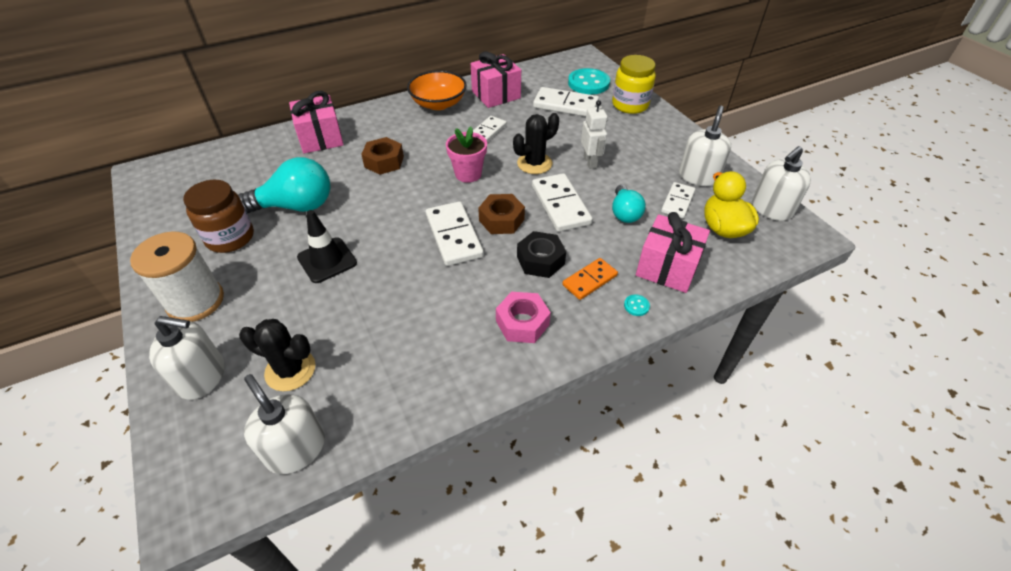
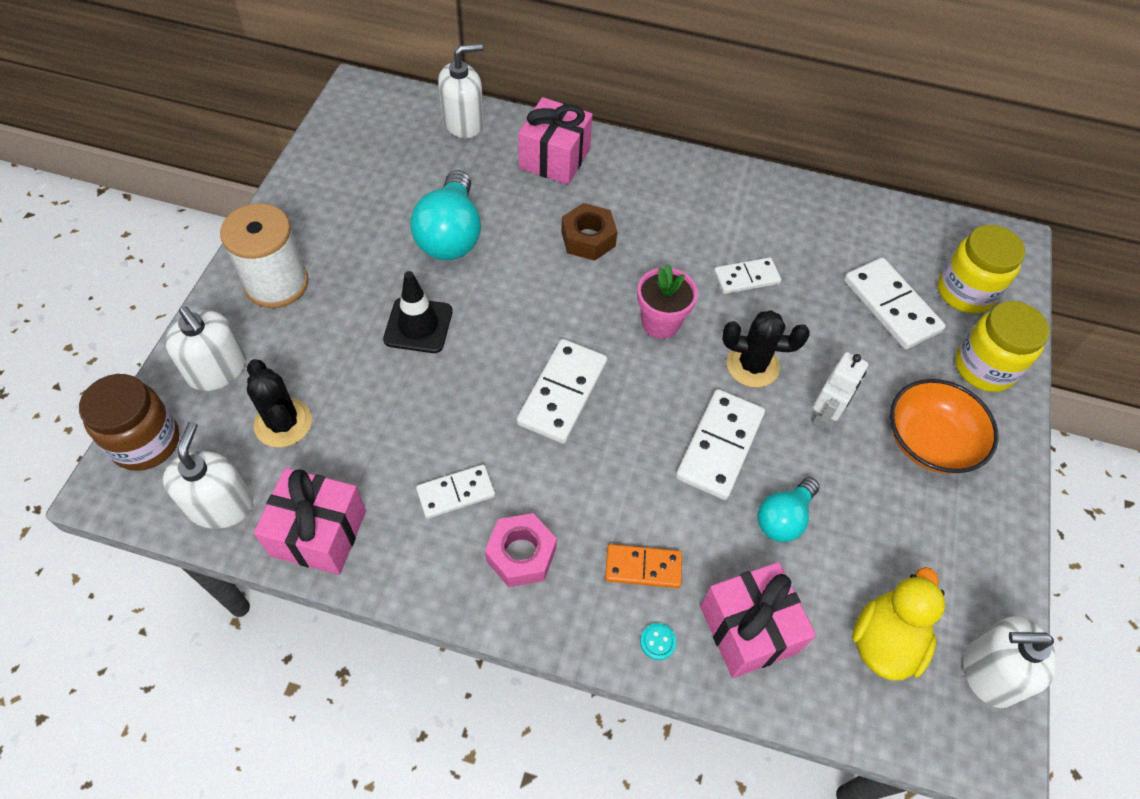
camera: 40 degrees right, 10 degrees up
brown jar [183,180,254,253] -> brown jar moved to [79,374,179,471]
turquoise light bulb [238,157,331,213] -> turquoise light bulb turned 60 degrees clockwise [410,170,481,260]
orange bowl [407,70,467,110] -> orange bowl moved to [890,379,999,474]
pink gift [471,52,521,108] -> pink gift moved to [254,468,366,575]
brown nut [478,194,525,234] -> none
black nut [517,231,566,278] -> none
turquoise button [568,68,610,95] -> yellow jar [938,225,1025,314]
white domino [661,182,696,219] -> white domino moved to [416,464,495,519]
white soap dispenser [679,106,731,186] -> white soap dispenser moved to [438,43,484,138]

